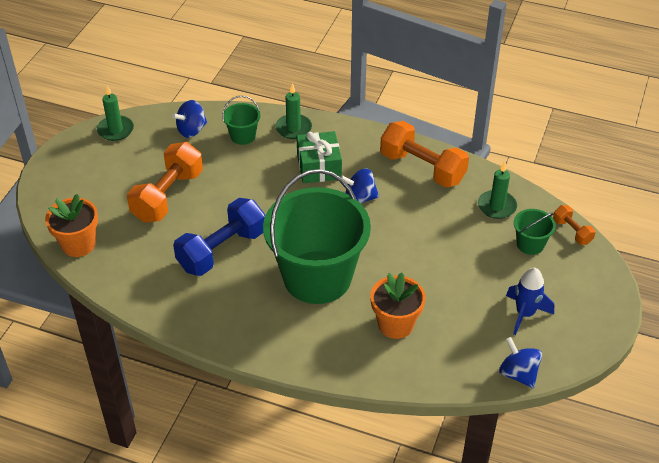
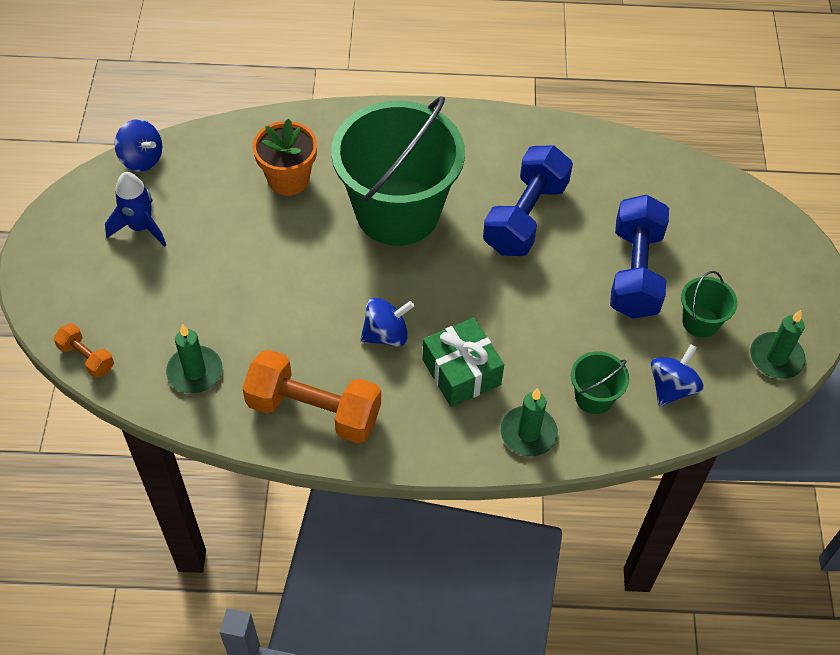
camera: 160 degrees right, 10 degrees up
orange flower pot [45,194,98,257] -> none
orange dumbbell [127,142,203,223] -> blue dumbbell [610,195,669,319]
green bucket [514,209,556,255] -> green bucket moved to [681,271,737,338]

